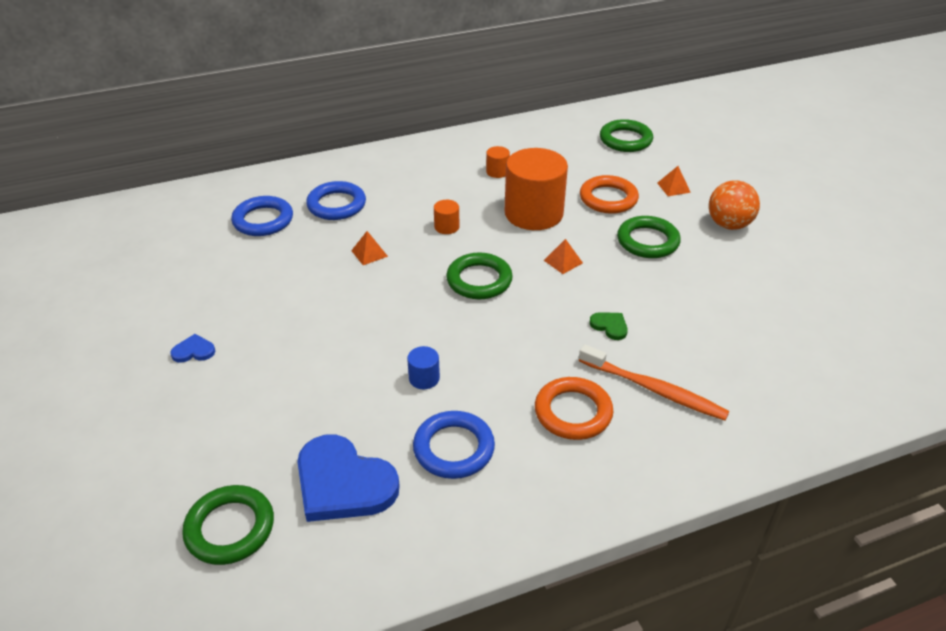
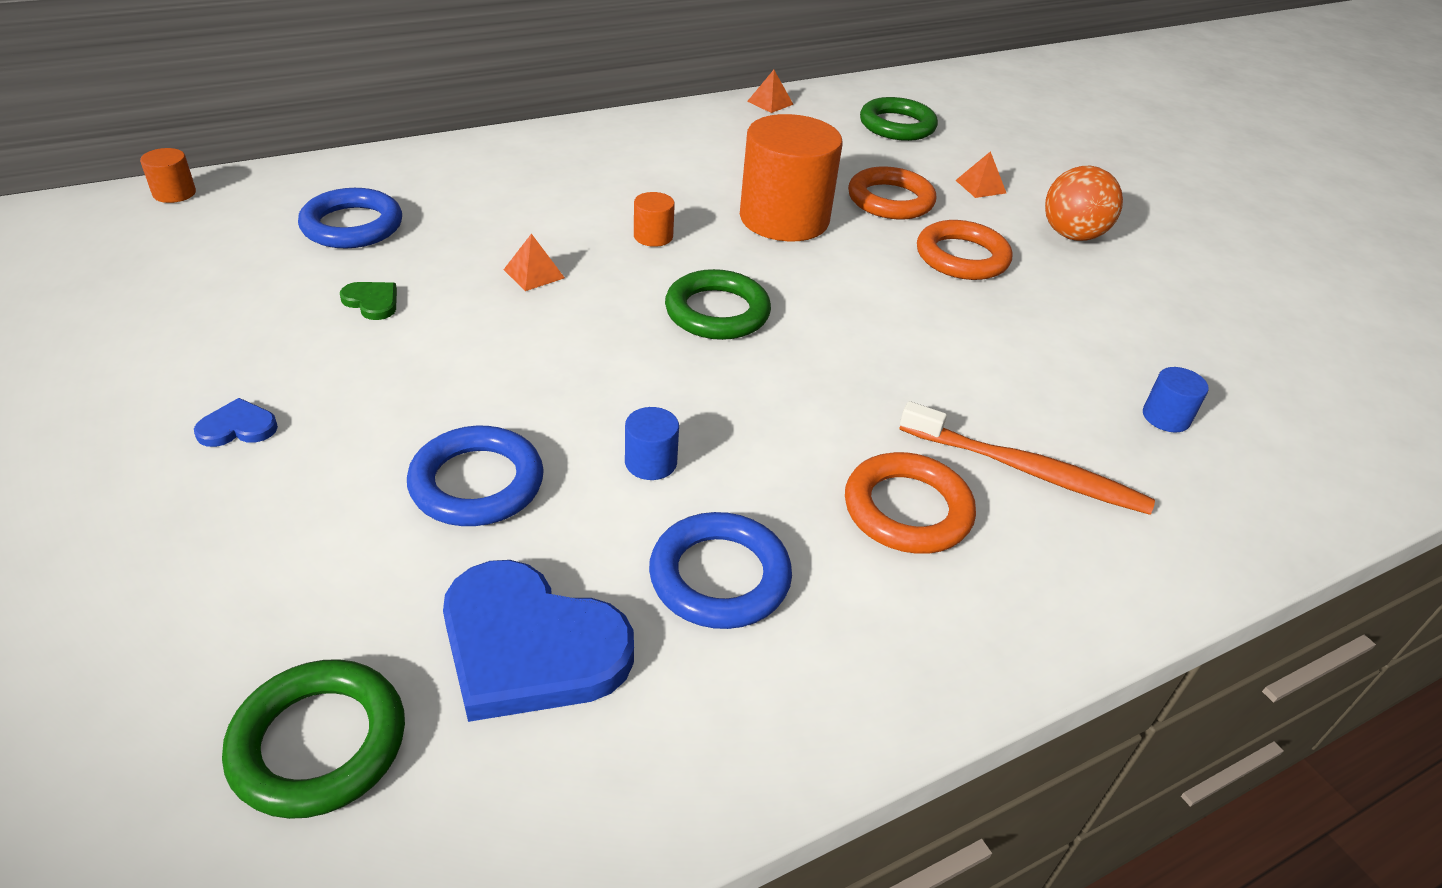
camera: 10 degrees left, 0 degrees up
blue ring [306,181,366,220] -> blue ring moved to [407,426,544,526]
orange cylinder [486,146,510,178] -> orange cylinder moved to [140,148,196,203]
orange pyramid [544,239,583,274] -> orange pyramid moved to [747,70,794,113]
green heart [589,312,628,340] -> green heart moved to [340,282,397,320]
green ring [617,216,681,258] -> orange ring [917,220,1012,280]
none -> blue cylinder [1143,367,1209,433]

